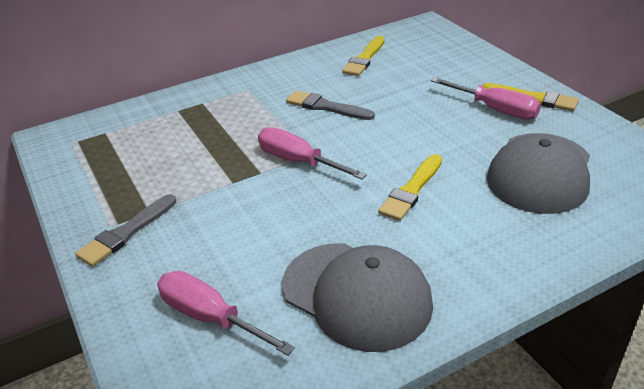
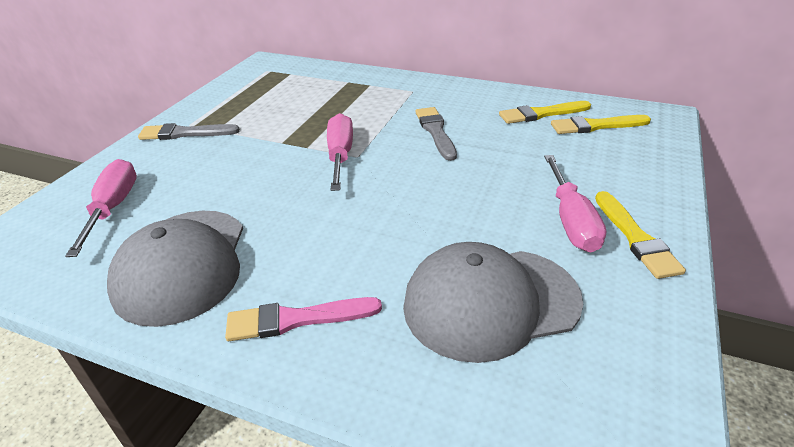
camera: 50 degrees right, 0 degrees up
yellow brush [378,154,442,221] -> yellow brush moved to [551,115,651,134]
none -> pink brush [225,297,382,341]

